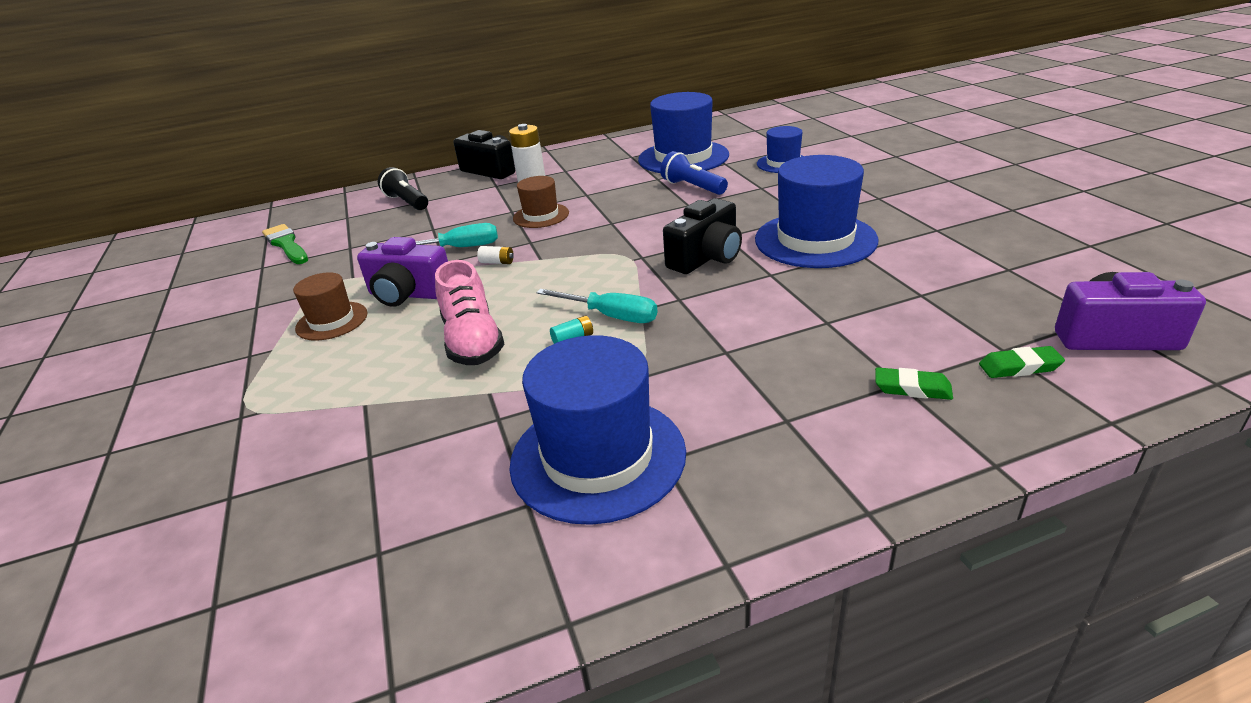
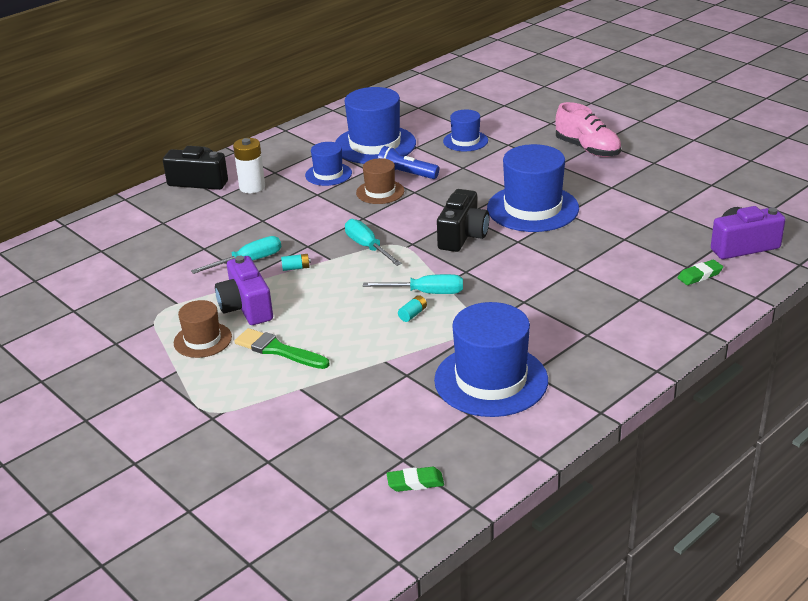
camera: 25 degrees left, 0 degrees up
green brush [262,224,308,264] -> green brush moved to [234,328,330,369]
purple camera [357,237,448,307] -> purple camera turned 75 degrees clockwise [215,256,273,325]
black flashlight [378,167,428,210] -> none
pink shoe [435,260,505,365] -> pink shoe moved to [555,102,621,157]
white battery [477,246,514,264] -> turquoise battery [281,254,311,271]
brown hat [513,176,569,228] -> brown hat moved to [356,158,404,204]
green eraser [875,367,953,400] -> green eraser moved to [387,467,444,492]
none -> blue hat [305,142,352,186]
none -> turquoise screwdriver [345,219,402,266]

